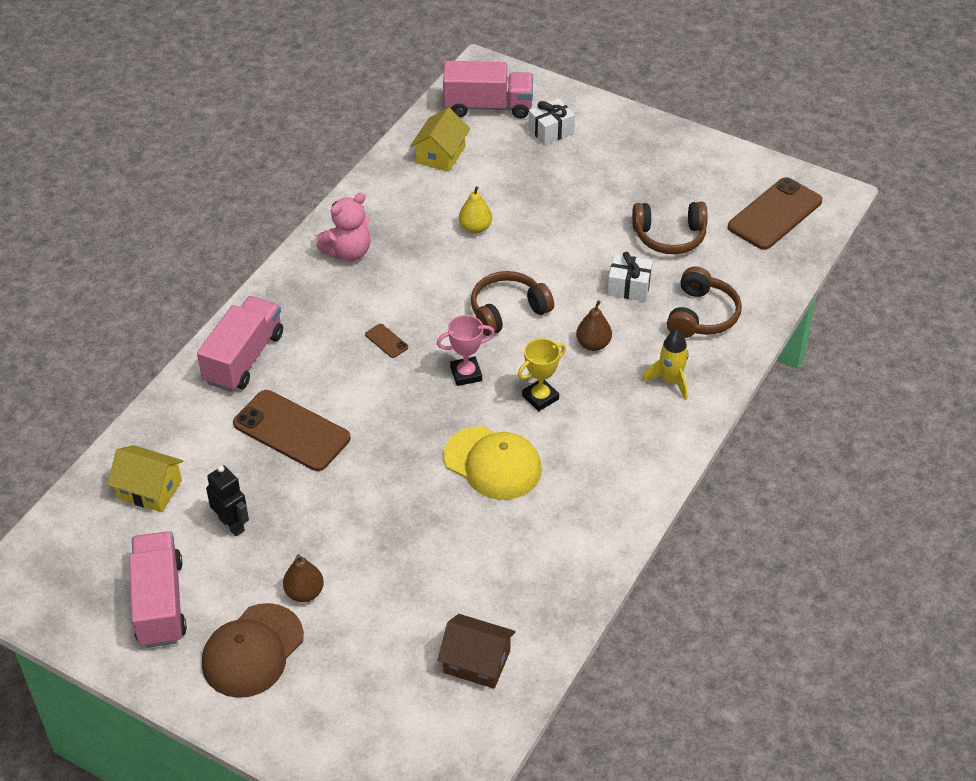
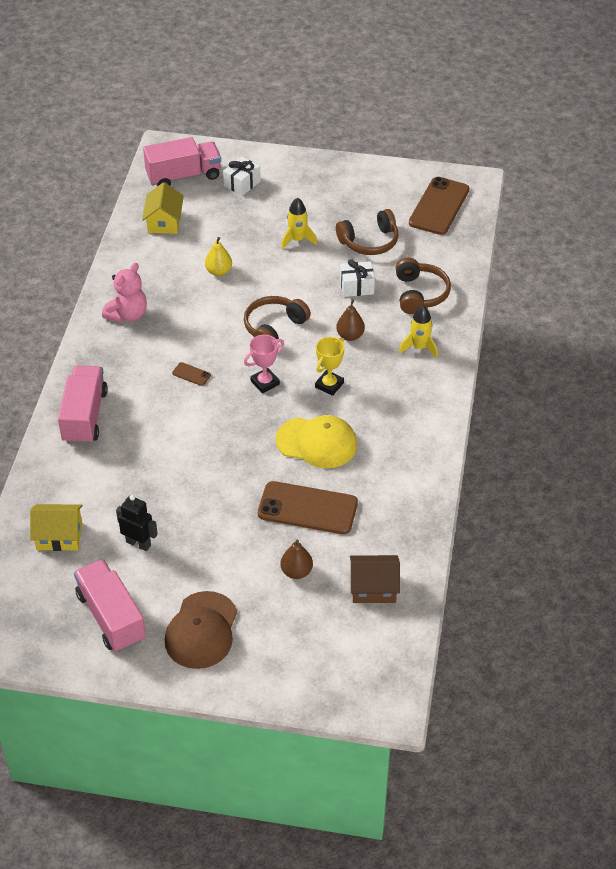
camera: 20 degrees left, 0 degrees up
brown phone [233,390,351,471] -> brown phone moved to [258,481,358,534]
brown pear [283,554,324,602] -> brown pear moved to [280,540,313,579]
none -> yellow rocket [281,198,318,249]

